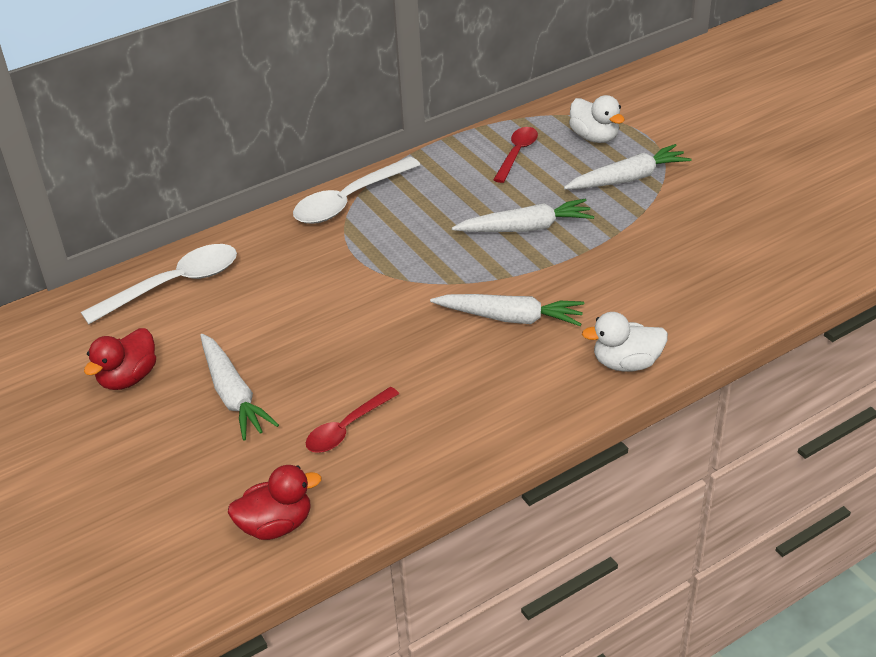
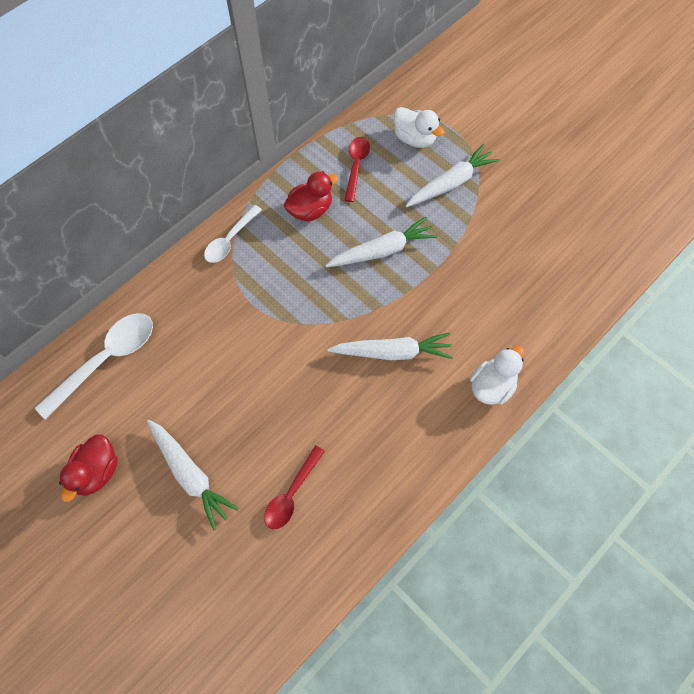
camera: 15 degrees left, 25 degrees up
red duck [228,465,322,540] -> red duck moved to [284,171,339,222]
white spoon [293,156,420,224] -> white spoon [204,205,262,263], size x0.62
white duck [582,312,668,372] -> white duck turned 150 degrees clockwise [470,346,524,405]

